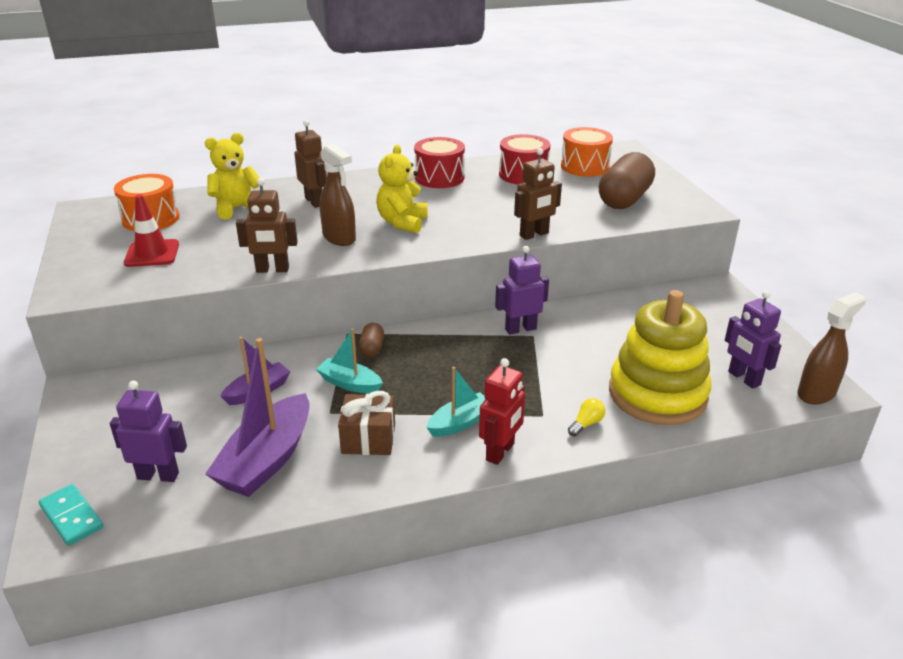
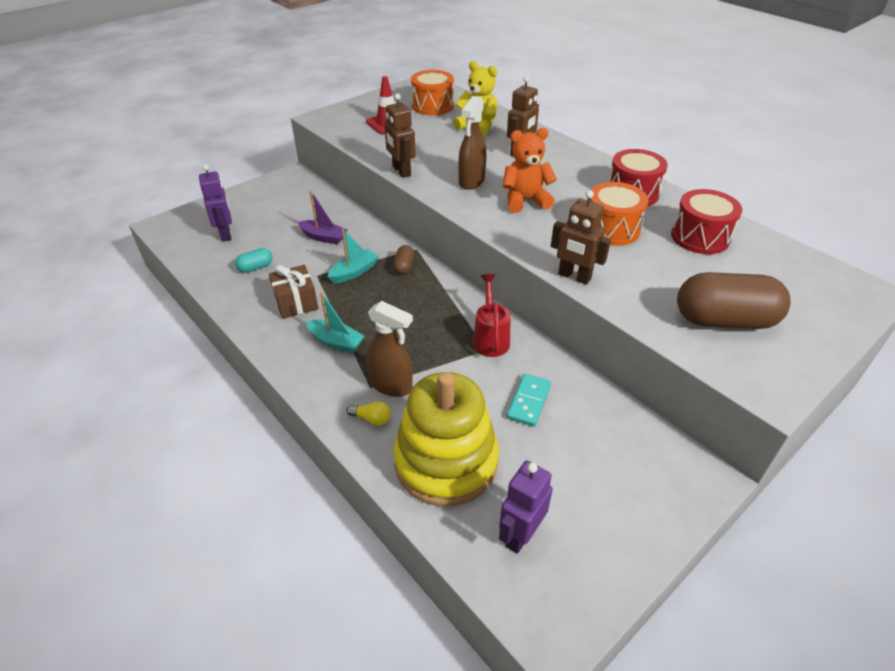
camera: 65 degrees right, 10 degrees up
turquoise domino [39,484,103,546] -> turquoise domino moved to [507,374,551,427]
purple boat [205,338,310,497] -> turquoise capsule [235,248,273,273]
turquoise boat [316,328,383,394] -> turquoise boat turned 45 degrees clockwise [328,229,379,283]
brown capsule [359,323,384,357] -> brown capsule turned 60 degrees counterclockwise [393,245,415,275]
yellow teddy bear [376,144,428,233] -> orange teddy bear [503,128,557,213]
red robot [479,358,525,465] -> none
purple robot [495,246,549,335] -> red watering can [473,274,511,357]
orange drum [561,127,613,177] -> orange drum moved to [590,182,649,246]
brown spray bottle [797,292,866,405] -> brown spray bottle moved to [367,301,413,397]

